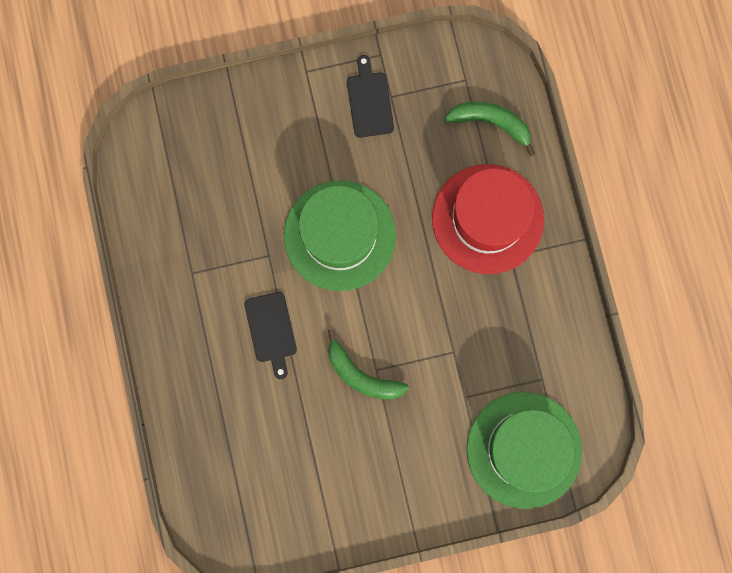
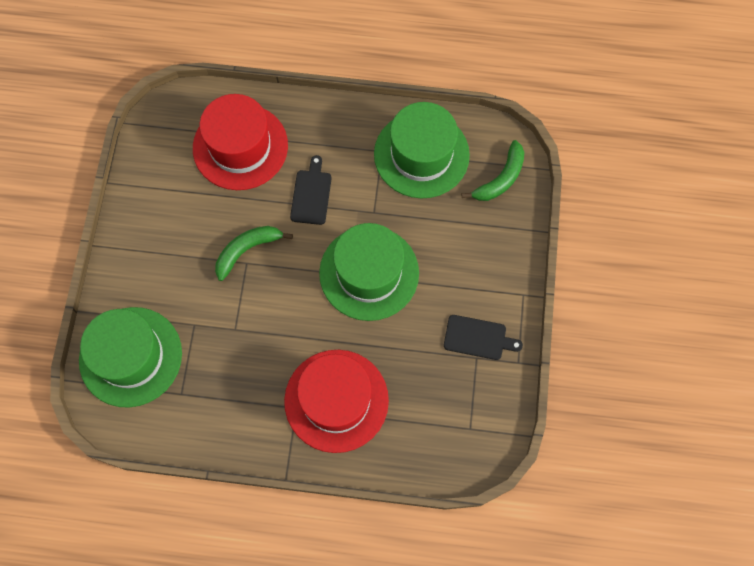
camera: 110 degrees right, 10 degrees down
black cutting board [244,292,297,379] -> black cutting board turned 90 degrees clockwise [290,155,332,225]
green banana [444,102,536,156] -> green banana moved to [462,140,524,201]
none -> red hat [193,94,288,190]
none -> green hat [374,102,470,198]

